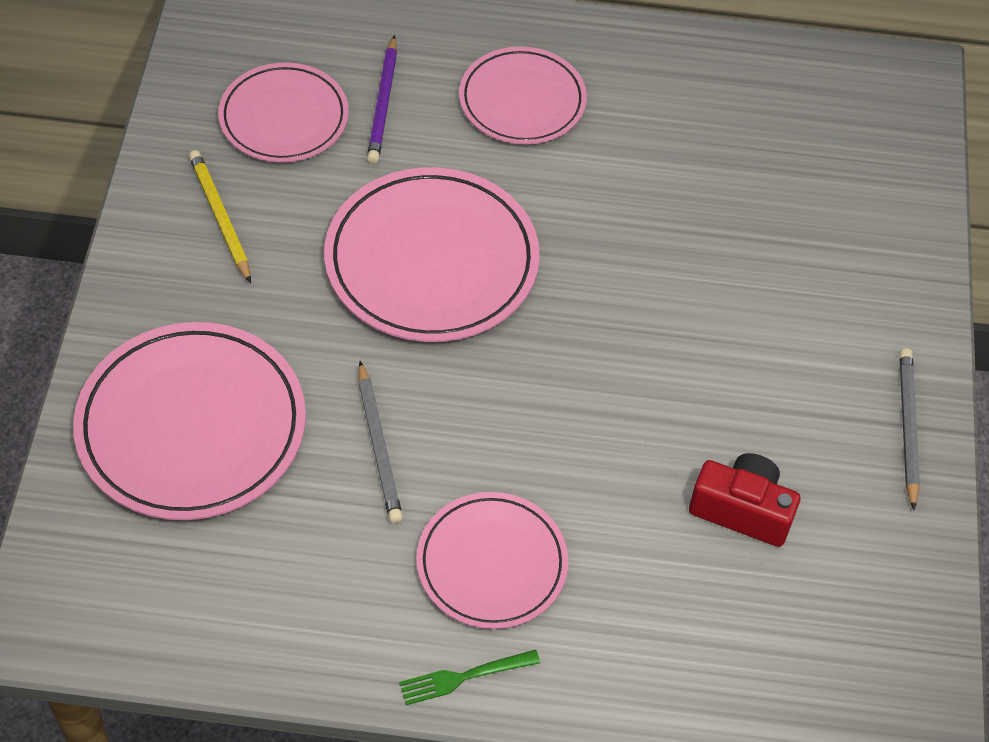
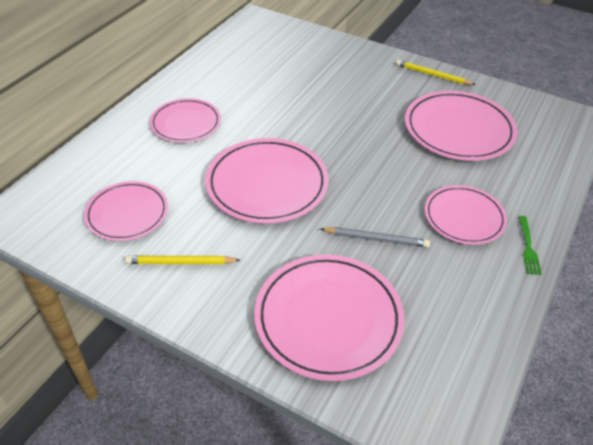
camera: 65 degrees left, 10 degrees down
purple pencil [367,35,397,163] -> none
red camera [689,453,800,547] -> pink plate [405,91,518,161]
grey pencil [900,349,920,510] -> yellow pencil [396,60,476,85]

